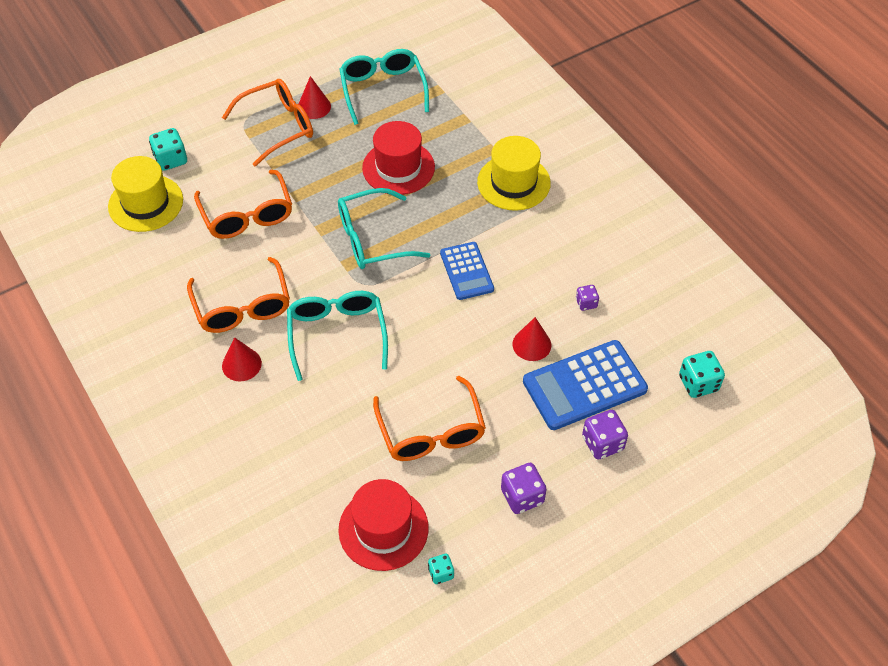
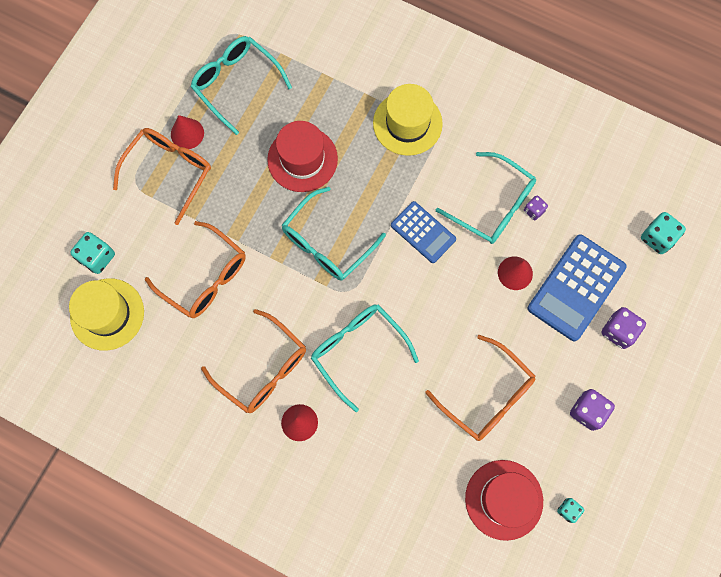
camera: 30 degrees left, 20 degrees up
none -> turquoise glasses [436,152,536,244]

